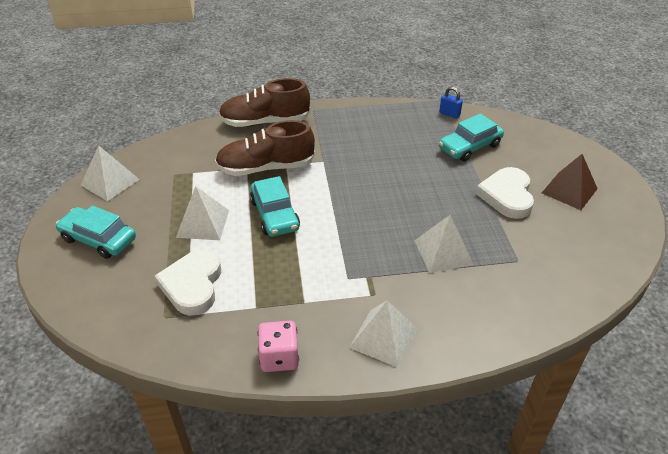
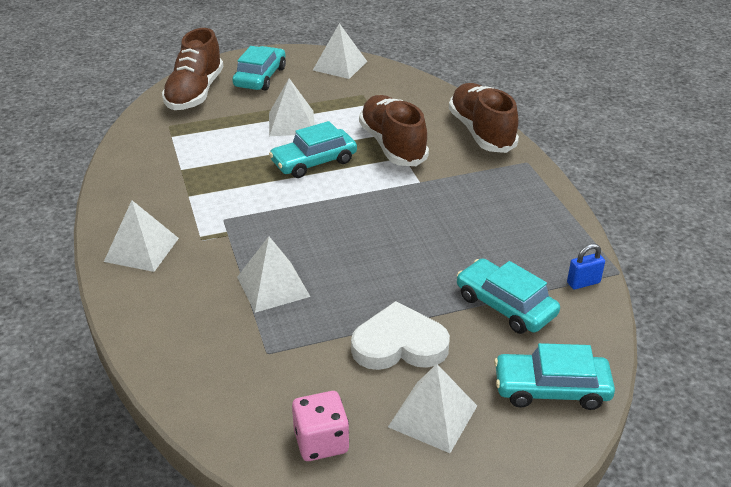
camera: 80 degrees right, 5 degrees down
white heart [155,249,221,316] -> none
pink dice [258,321,299,372] -> pink dice moved to [292,391,349,461]
blue padlock [439,87,463,119] -> blue padlock turned 45 degrees clockwise [567,244,605,289]
brown pyramid [542,154,598,210] -> white pyramid [388,364,477,453]
none -> brown shoe [162,28,224,110]
none -> turquoise car [494,343,615,410]

